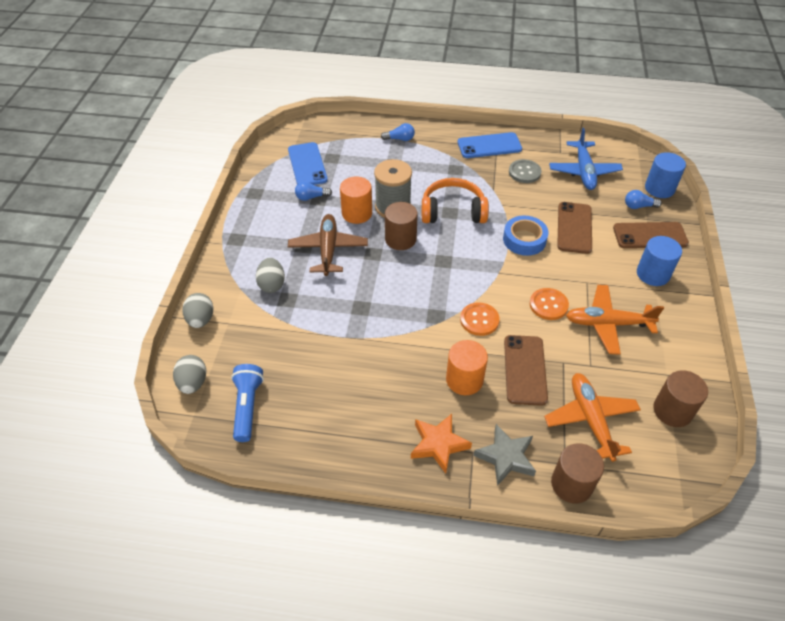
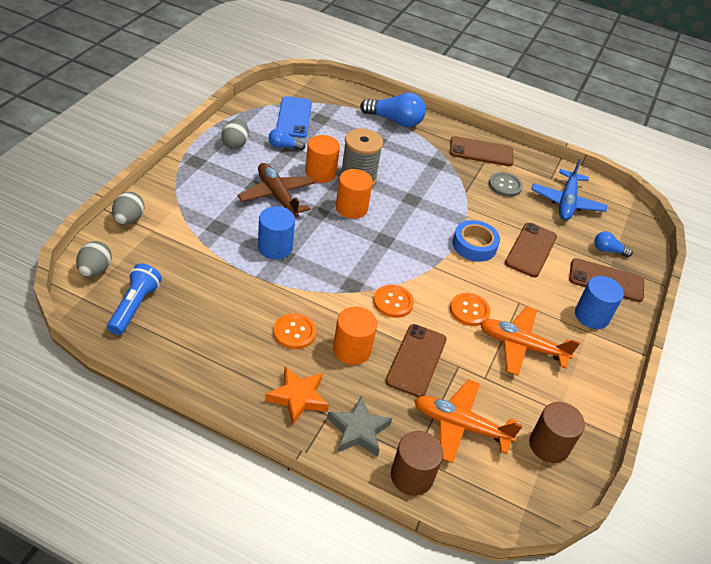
camera: 10 degrees right, 5 degrees down
grey egg [256,258,285,293] -> grey egg moved to [221,119,249,149]
brown plane [288,214,368,276] -> brown plane turned 45 degrees counterclockwise [238,163,315,218]
blue light bulb [381,123,415,141] -> blue light bulb [360,92,426,127], size x1.88
brown cylinder [385,202,418,250] -> orange cylinder [336,169,373,219]
orange headphones [422,178,489,223] -> none
blue phone [458,132,522,158] -> brown phone [450,136,514,166]
orange plane [544,373,641,462] -> orange plane turned 75 degrees counterclockwise [414,379,523,463]
blue cylinder [645,152,686,198] -> blue cylinder moved to [258,206,295,259]
none -> orange button [273,313,316,349]

